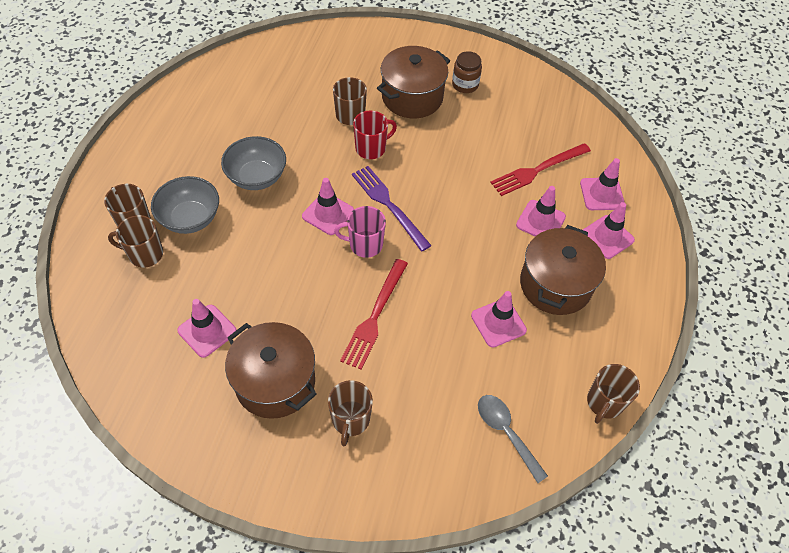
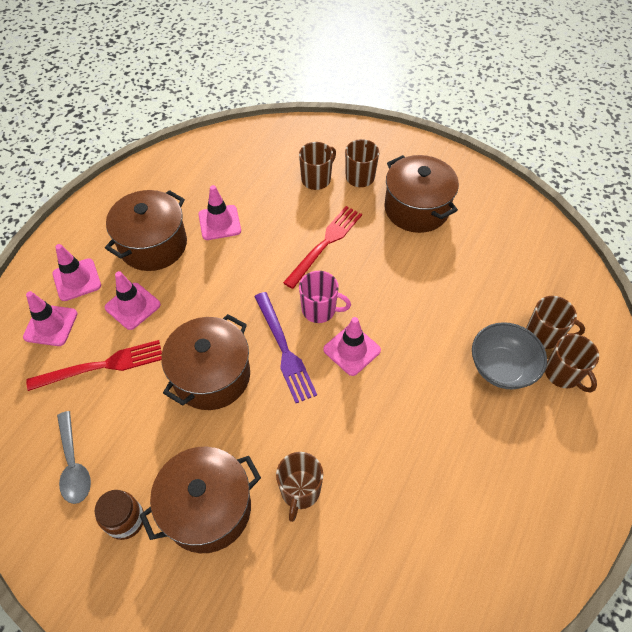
camera: 165 degrees left, 0 degrees up
pink traffic cone [177,299,237,358] -> none
grey bowl [221,136,286,190] -> none
red mug [353,111,397,159] -> none
grey spoon [478,395,548,483] -> grey spoon moved to [57,411,91,504]
brown mug [587,364,640,424] -> brown mug moved to [299,142,336,190]
none -> brown pot [161,314,250,410]

